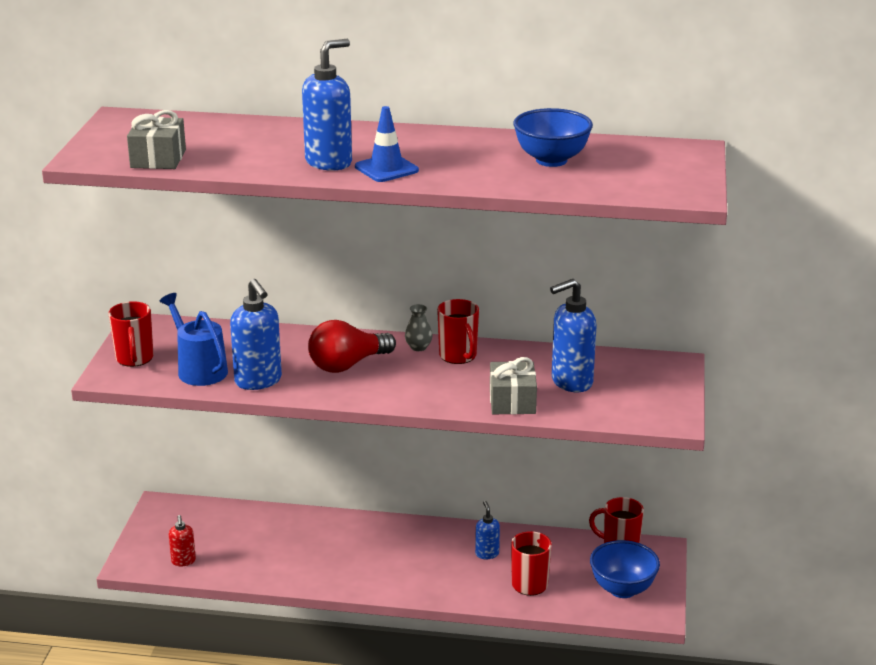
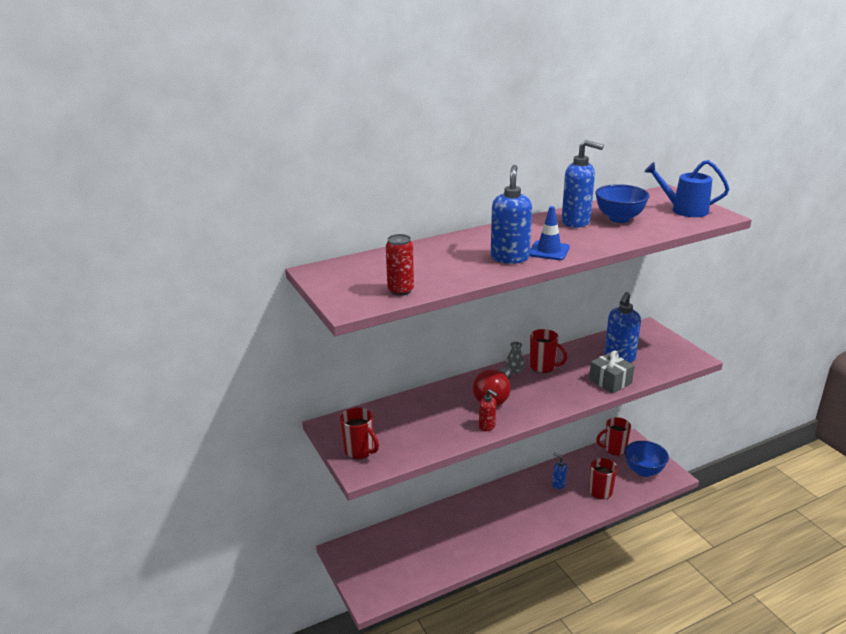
camera: 35 degrees left, 0 degrees up
grey gift [127,110,186,169] -> red can [386,234,414,296]
blue watering can [160,293,228,386] -> blue watering can moved to [644,160,729,217]
red soap dispenser [169,515,196,566] -> red soap dispenser moved to [479,389,498,431]
blue soap dispenser [230,279,282,390] -> blue soap dispenser moved to [562,140,604,228]

